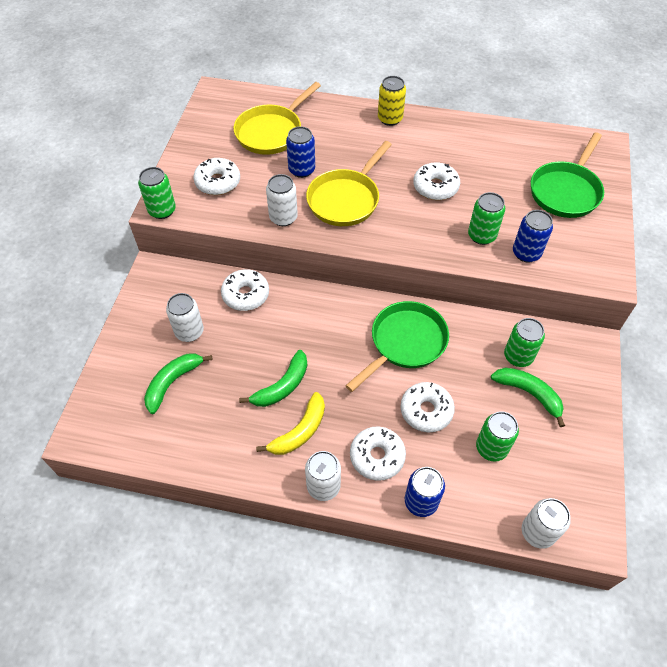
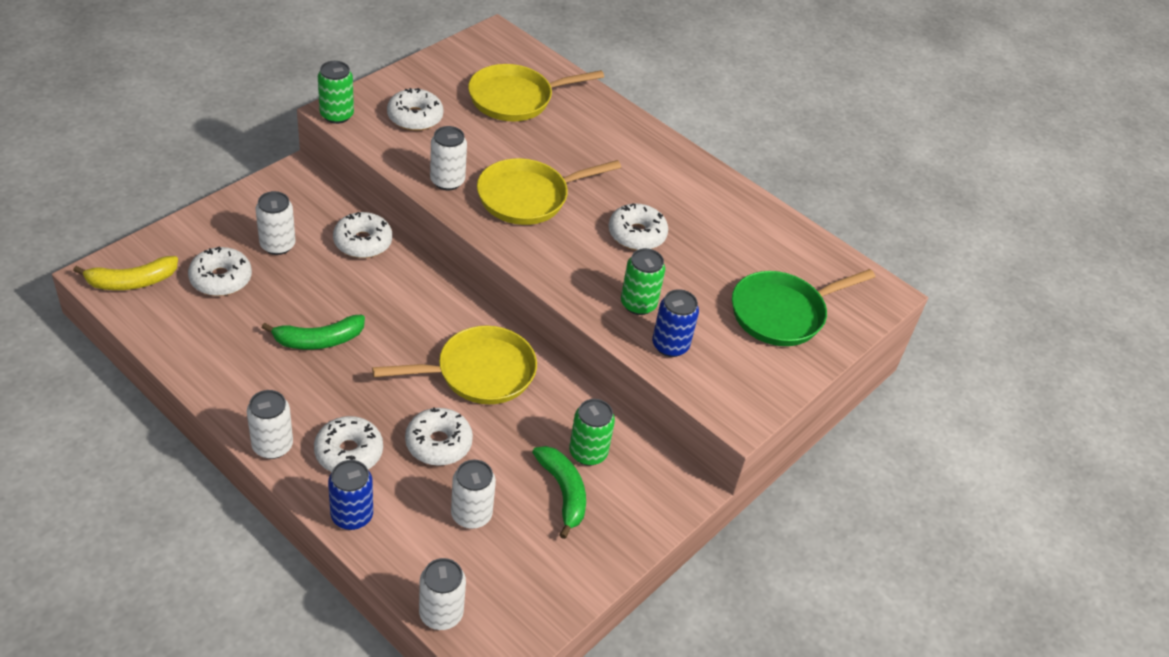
camera: 25 degrees right, 10 degrees down
green banana [144,353,213,414] -> white donut [188,247,252,296]
yellow banana [256,392,325,455] -> yellow banana moved to [73,256,178,290]
blue can [286,126,315,178] -> none
green pan [345,301,449,392] -> yellow pan [372,326,537,404]
yellow can [378,76,406,126] -> none
green can [476,411,519,461] -> white can [451,460,496,529]

